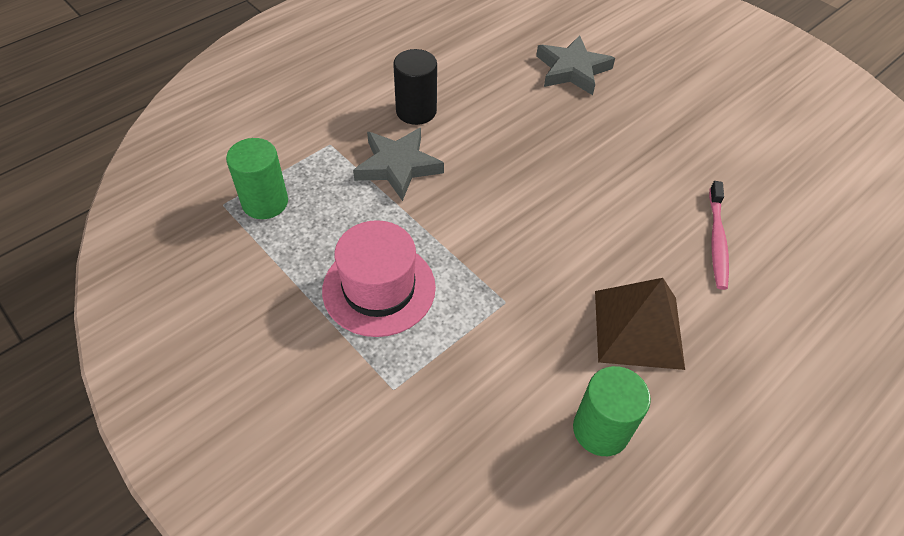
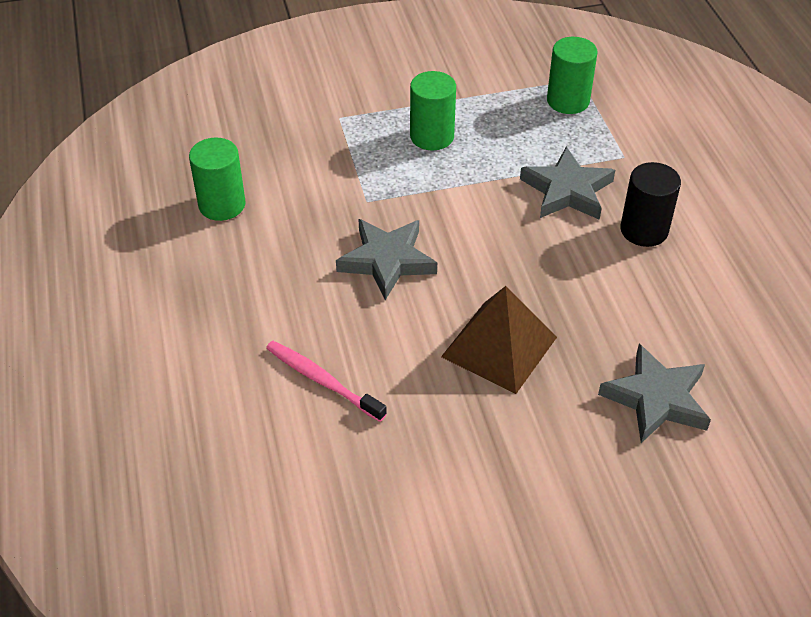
camera: 120 degrees right, 5 degrees down
pink hat [322,220,436,337] -> green cylinder [410,71,456,151]
brown pyramid [595,278,685,370] -> brown pyramid moved to [441,286,557,394]
none -> grey star [336,219,437,300]

